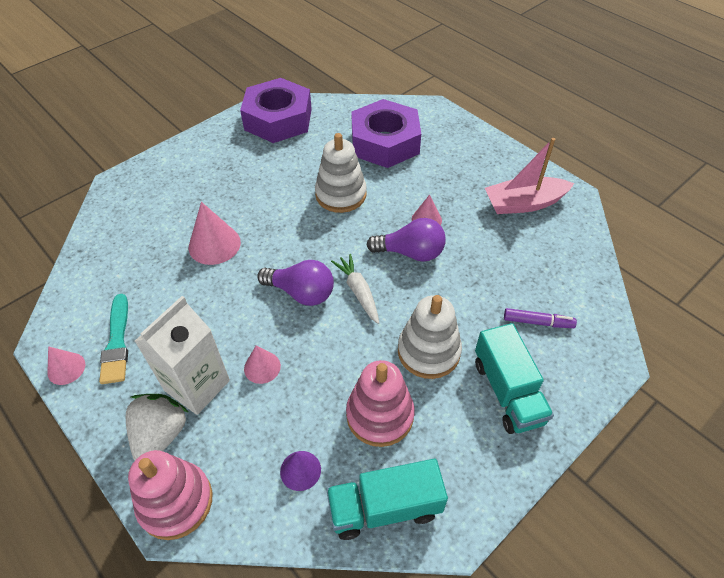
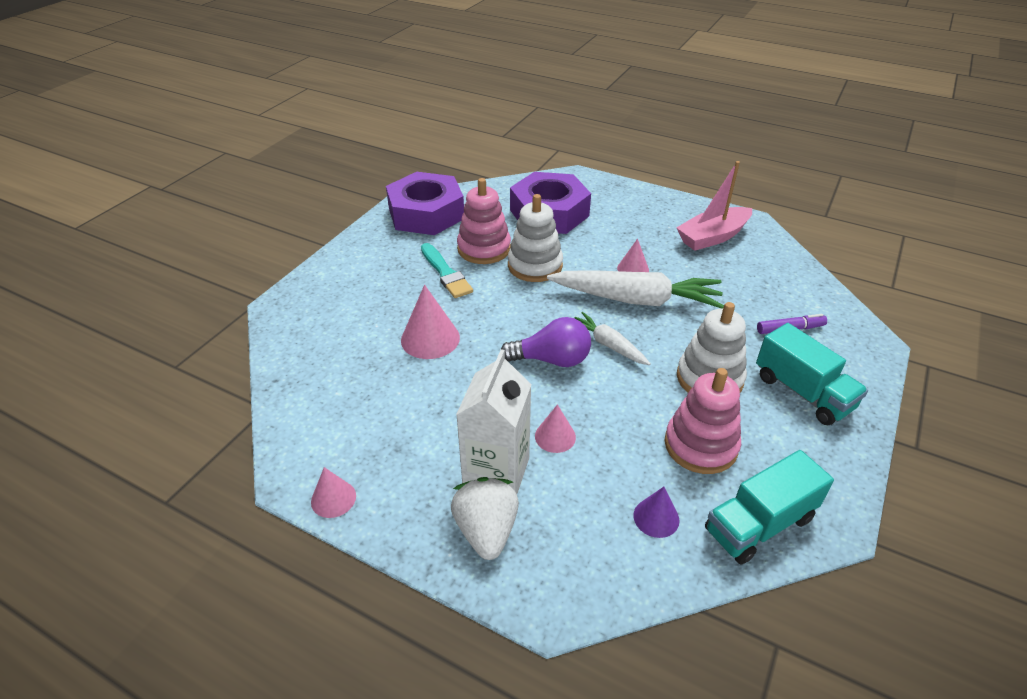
camera: 20 degrees left, 10 degrees down
turquoise brush [99,294,128,384] -> turquoise brush moved to [421,243,473,298]
pink stacking toy [128,450,212,540] -> pink stacking toy moved to [457,178,511,264]
purple light bulb [366,218,446,262] -> white carrot [547,271,724,309]

